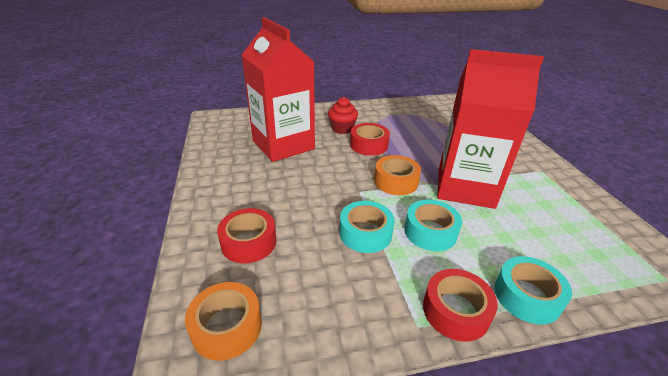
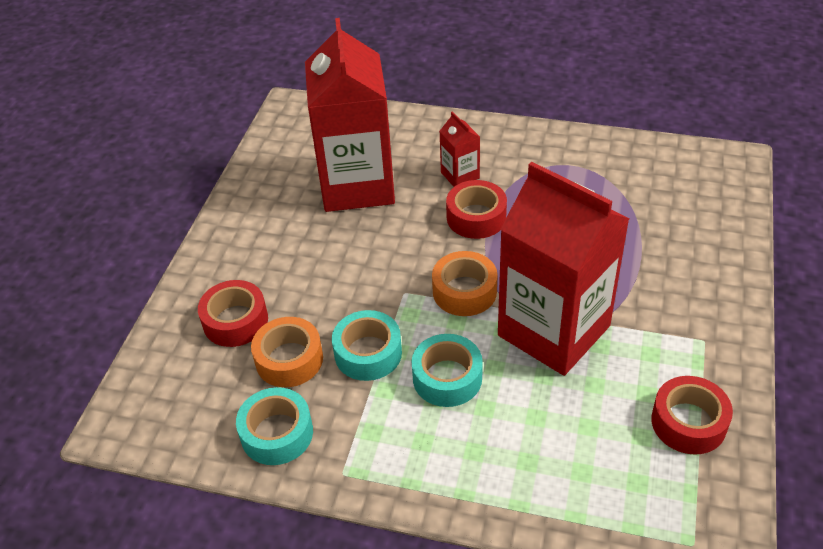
camera: 30 degrees right, 10 degrees up
orange tape [185,282,262,361] -> orange tape moved to [251,317,323,387]
red cupcake [328,97,358,134] -> red carton [440,111,480,187]
red tape [423,269,498,342] -> red tape moved to [651,376,733,455]
turquoise tape [494,256,572,325] -> turquoise tape moved to [236,387,313,465]

